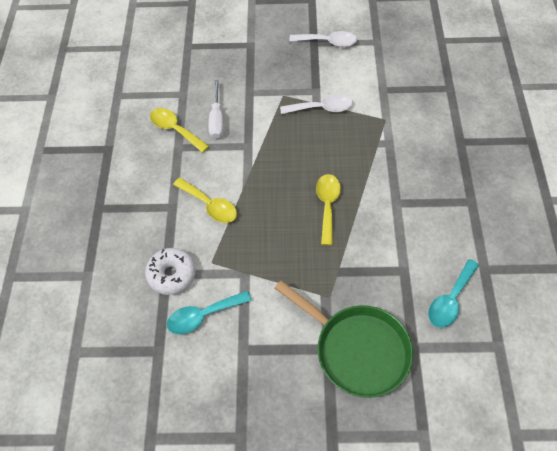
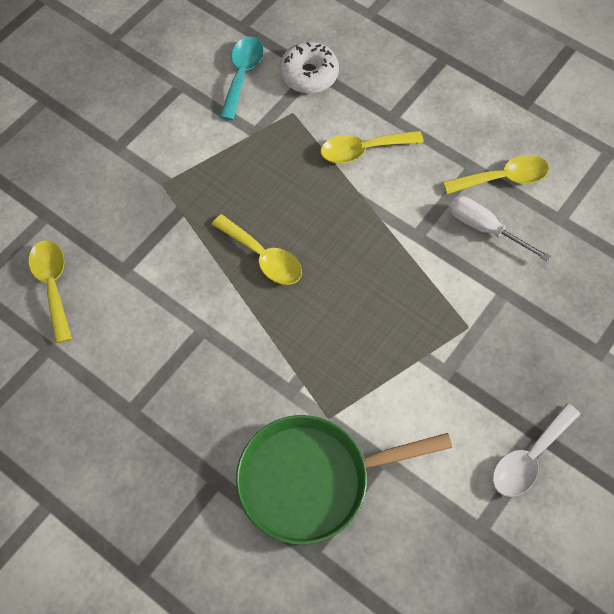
camera: 125 degrees right, 5 degrees up
green pan [275,280,413,398] -> green pan moved to [236,415,452,545]
white spoon [280,94,353,114] -> none
turquoise spoon [428,259,479,328] -> yellow spoon [28,240,72,343]

